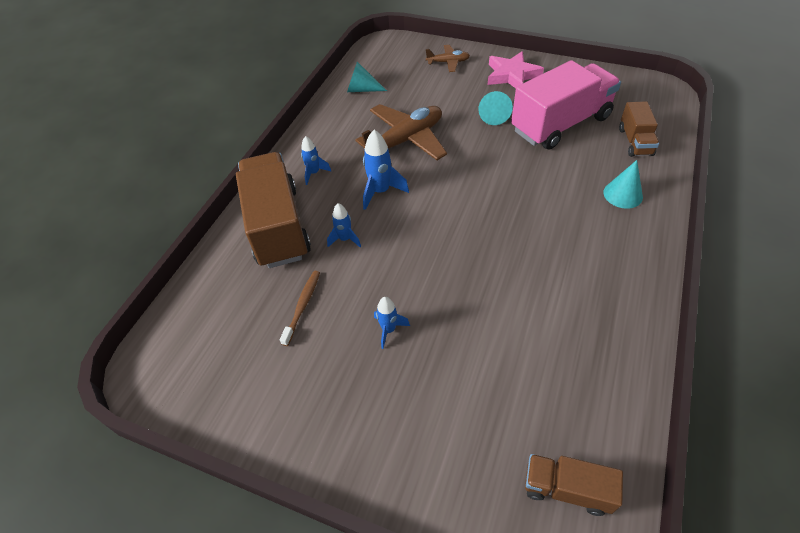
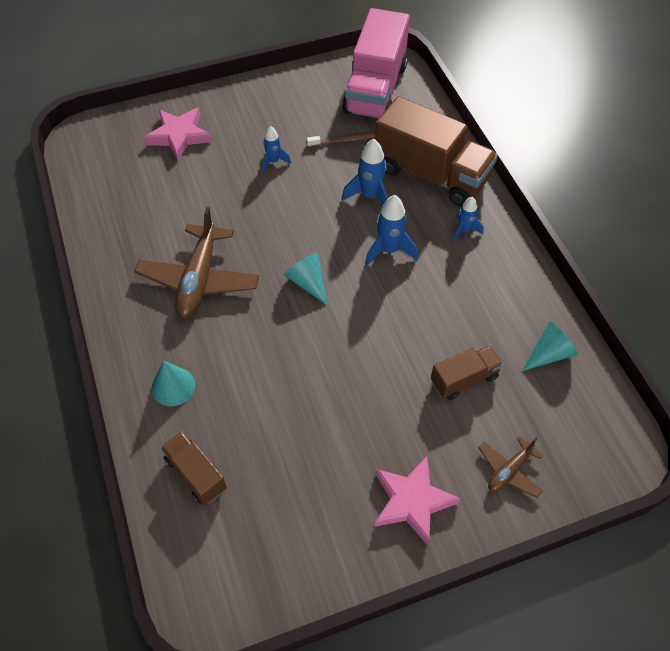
camera: 135 degrees right, 5 degrees up
brown toothbrush [280,271,320,346] -> brown toothbrush turned 75 degrees counterclockwise [307,132,375,147]
blue rocket [327,203,361,247] -> blue rocket [342,139,388,206], size x1.59
brown plane [356,104,447,160] -> brown plane moved to [135,207,259,318]
turquoise cone [478,91,513,125] -> turquoise cone moved to [284,253,328,305]
pink truck [511,60,621,150] -> pink truck moved to [342,8,410,118]
brown truck [525,454,623,516] -> brown truck moved to [431,345,503,400]
none -> pink star [144,108,212,160]

